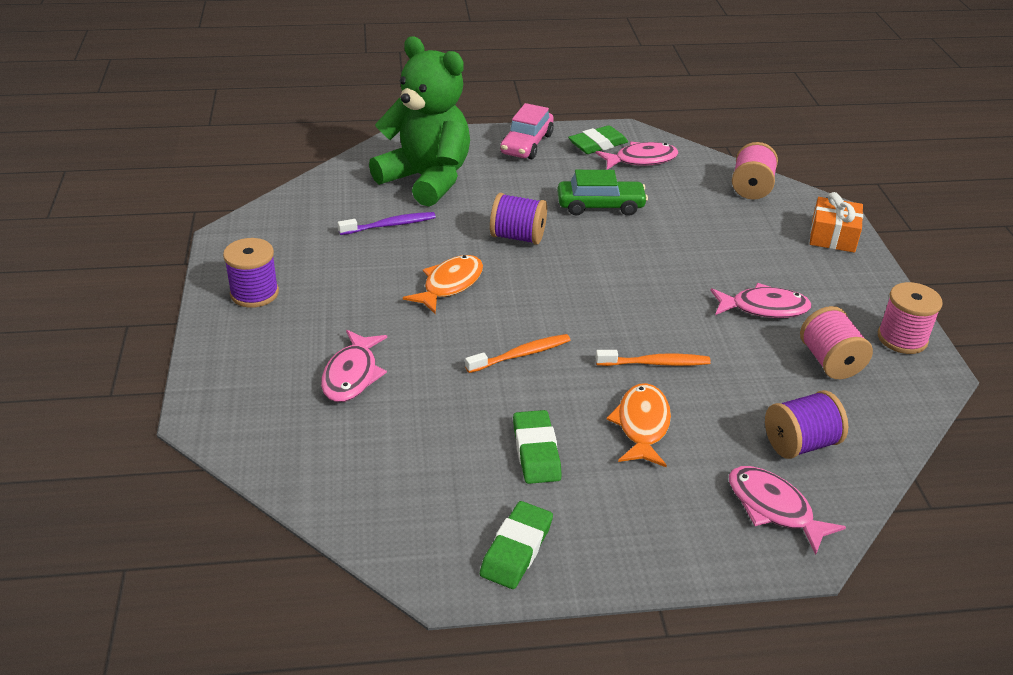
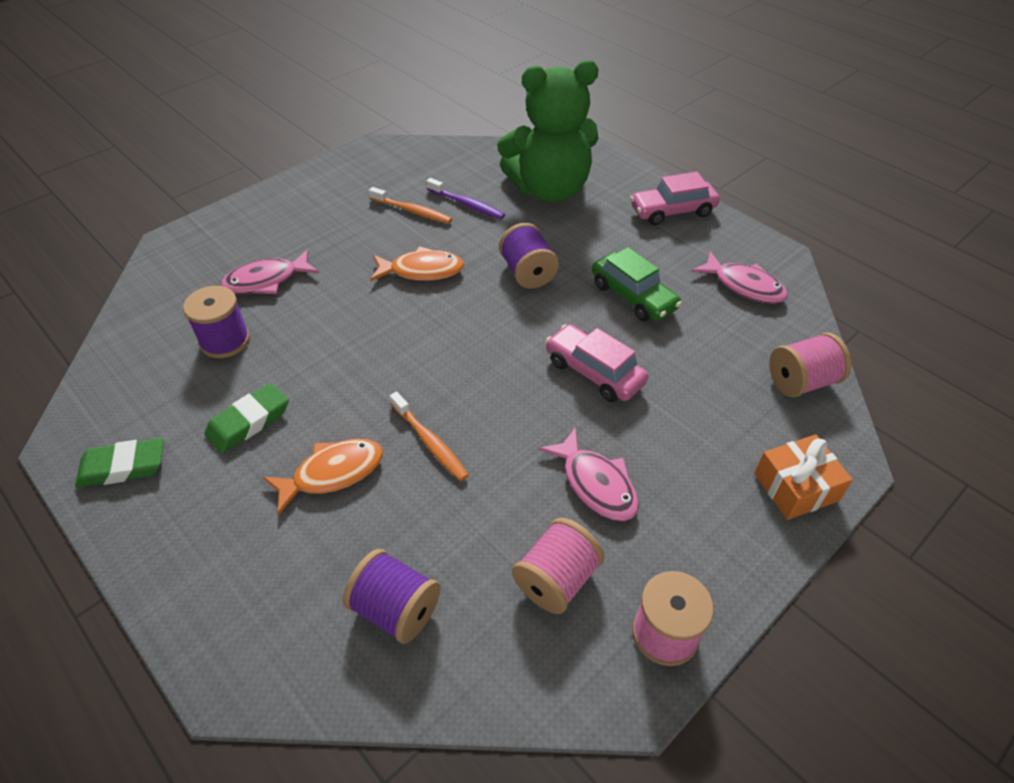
camera: 55 degrees right, 10 degrees up
purple spool [223,238,279,308] -> purple spool moved to [183,286,250,358]
green teddy bear [369,36,470,207] -> green teddy bear turned 75 degrees clockwise [497,60,599,202]
orange toothbrush [465,334,570,373] -> orange toothbrush moved to [369,187,452,224]
green eraser [568,125,628,154] -> none
pink fish [729,466,846,555] -> none
none -> pink car [546,324,649,402]

